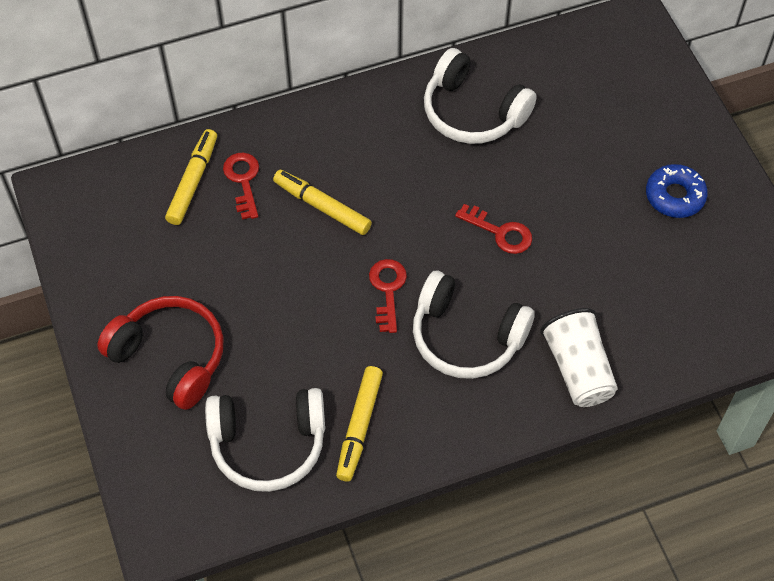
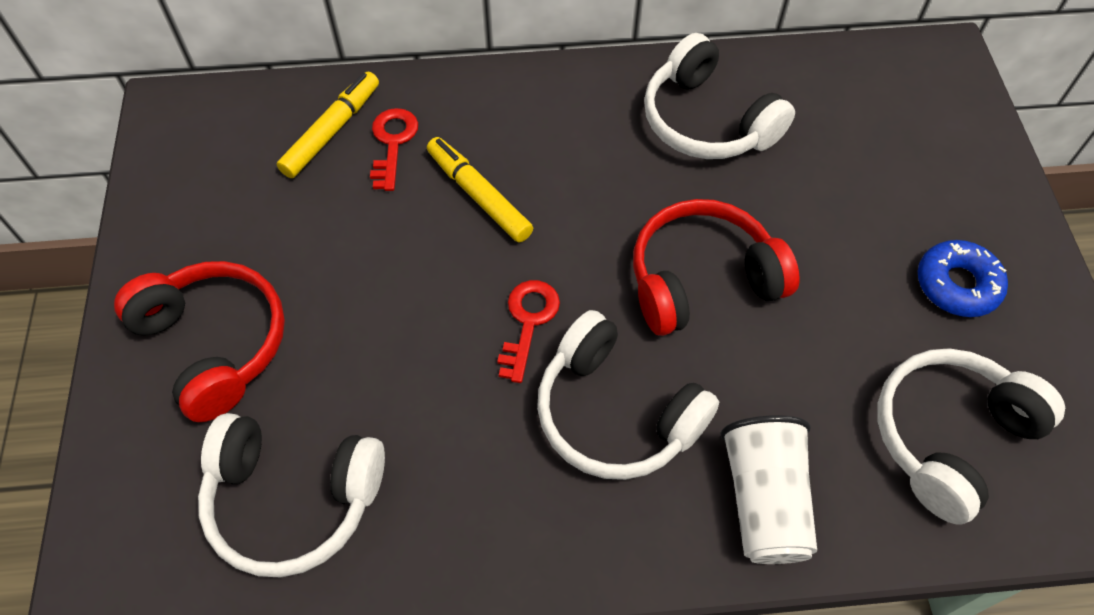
camera: 15 degrees right, 0 degrees up
yellow marker [336,366,383,481] -> none
red key [455,204,532,254] -> red headphones [633,199,800,336]
none -> white headphones [877,348,1065,524]

